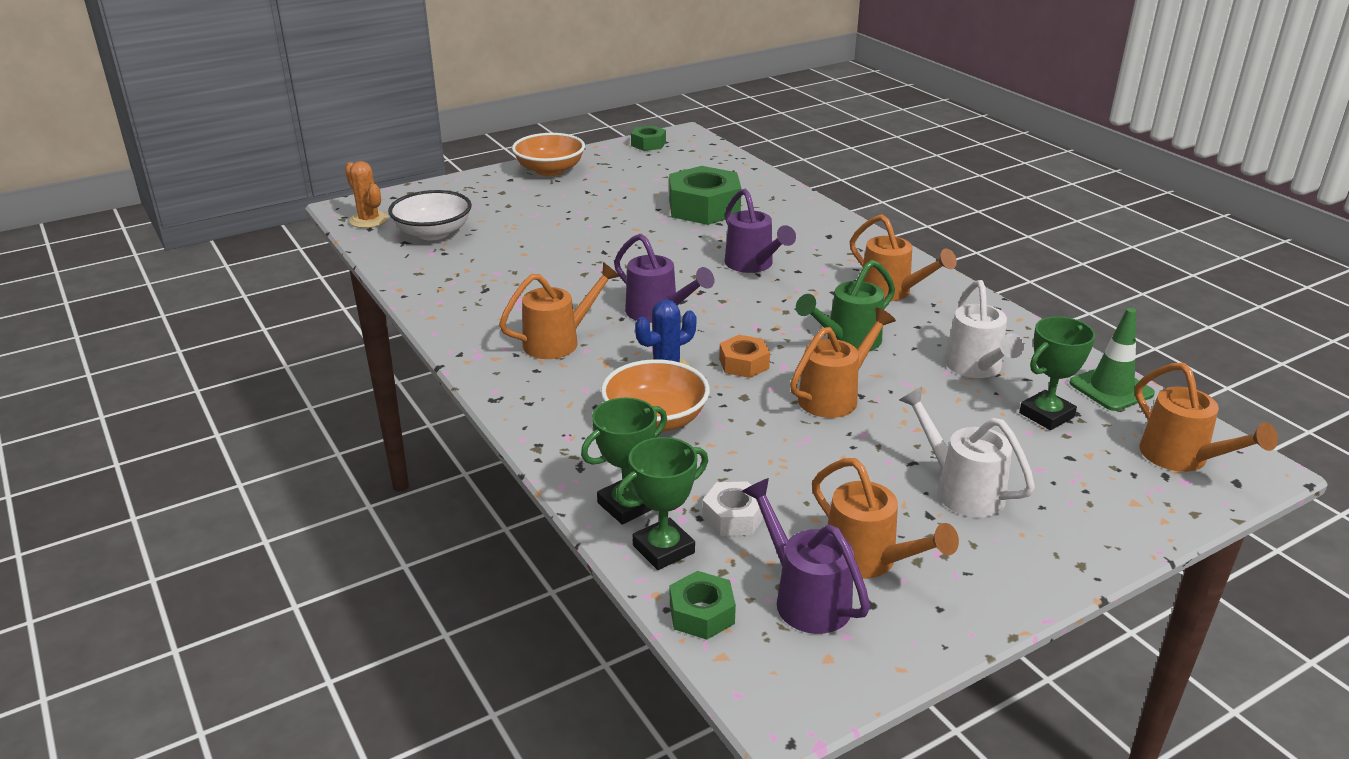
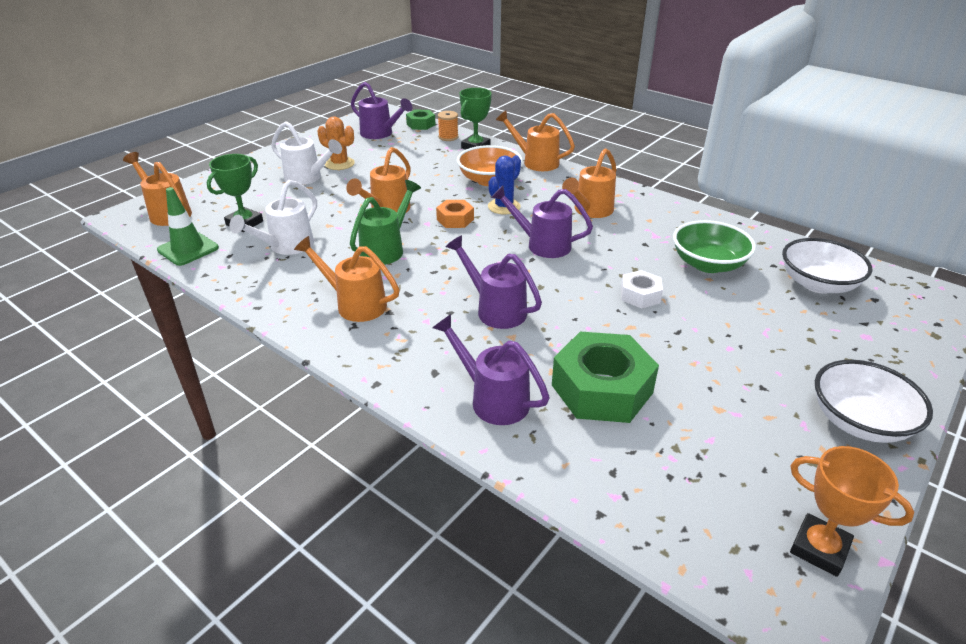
camera: 160 degrees right, 5 degrees up
orange cactus [345,161,388,228] -> orange cactus moved to [317,116,355,170]
orange bowl [512,133,585,176] -> white bowl [815,360,933,443]
green trophy [616,437,708,570] -> orange spool [438,111,458,141]
green nut [631,125,666,151] -> orange trophy [790,446,914,577]
white nut [702,481,764,536] -> white nut moved to [621,270,663,309]
orange watering can [812,458,959,579] -> orange watering can moved to [496,110,575,171]
white watering can [944,280,1024,378] -> white watering can turned 120 degrees counterclockwise [229,180,317,255]
none -> purple watering can [432,314,550,425]
none -> green bowl [673,220,756,273]

